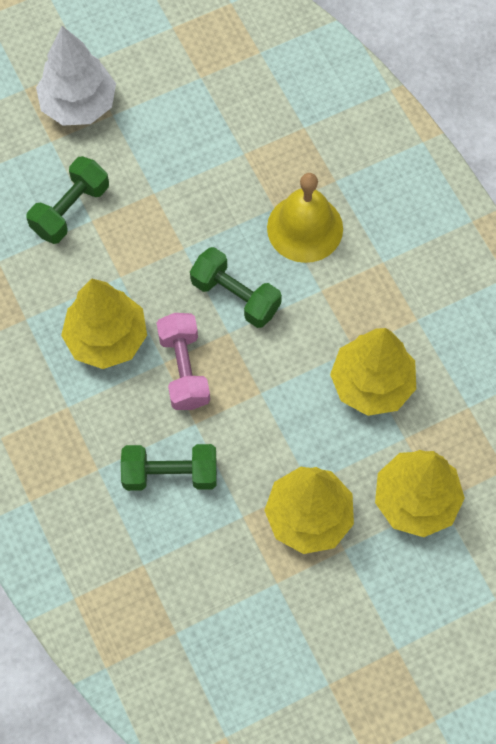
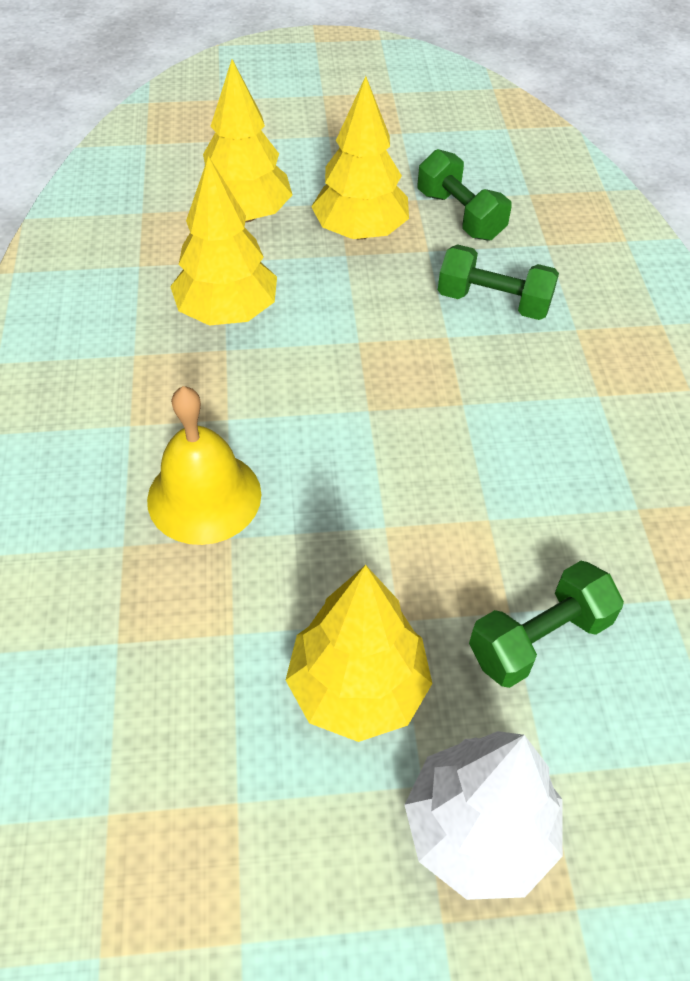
camera: 160 degrees left, 15 degrees down
yellow tree [61,279,147,369] -> yellow tree moved to [286,565,432,742]
pink dumbbell [157,313,210,410] -> none
green dumbbell [190,247,282,328] -> green dumbbell moved to [418,149,512,241]

